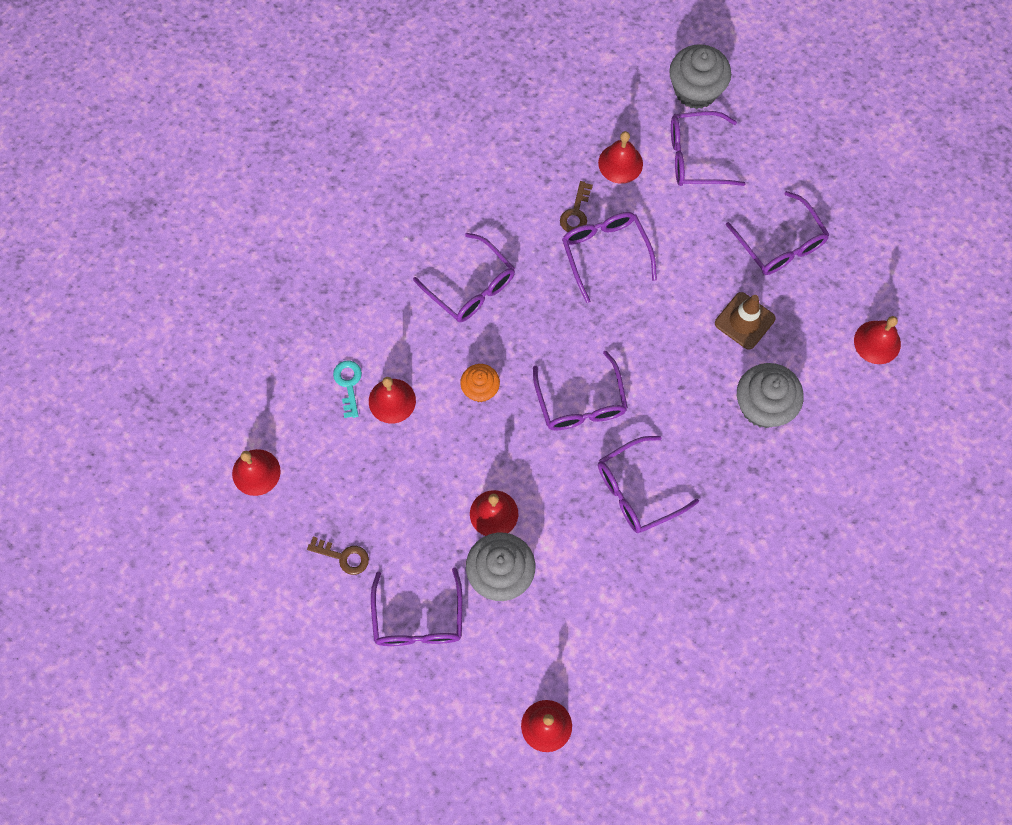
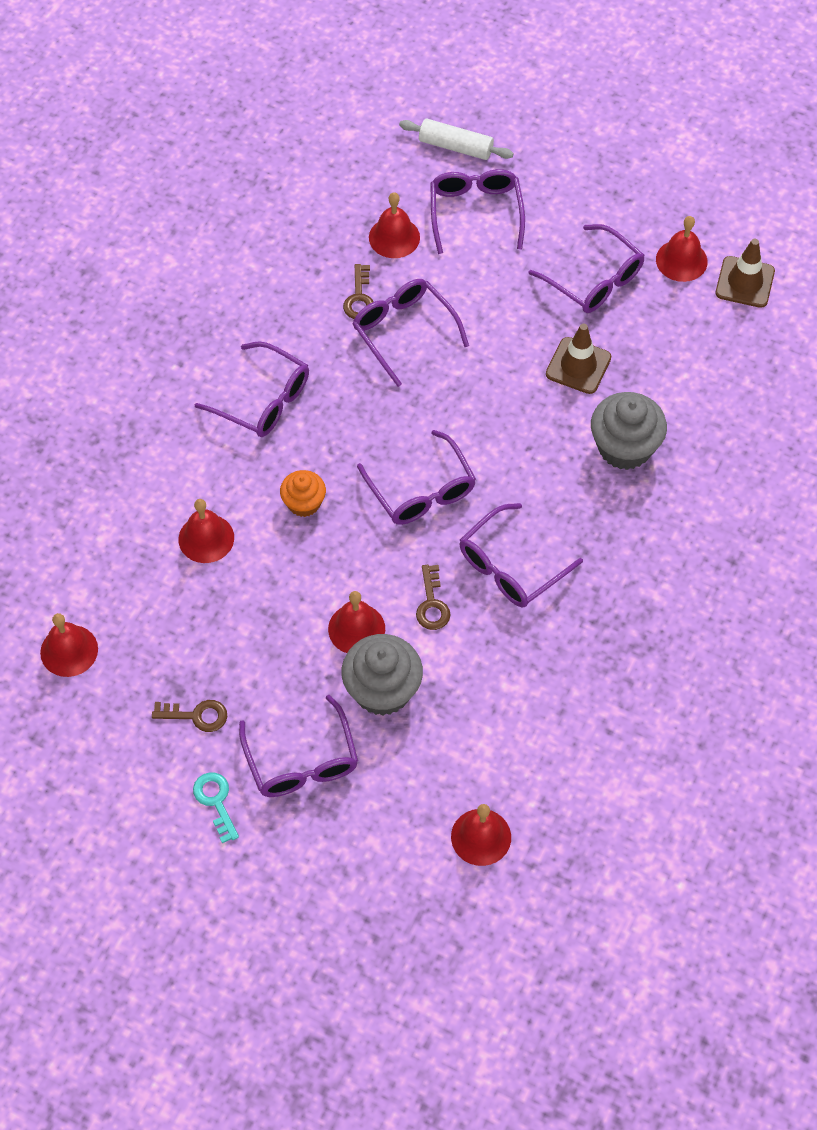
camera: 15 degrees left, 10 degrees down
turquoise key [333,361,362,418] -> turquoise key moved to [193,772,239,843]
grey cupcake [669,44,731,109] -> white rolling pin [399,118,514,160]
purple glasses [671,111,745,186] -> purple glasses turned 105 degrees clockwise [430,169,525,254]
red bell [854,316,901,364] -> red bell moved to [656,216,708,282]
none -> brown key [416,565,450,630]
none -> brown traffic cone [715,239,775,308]

